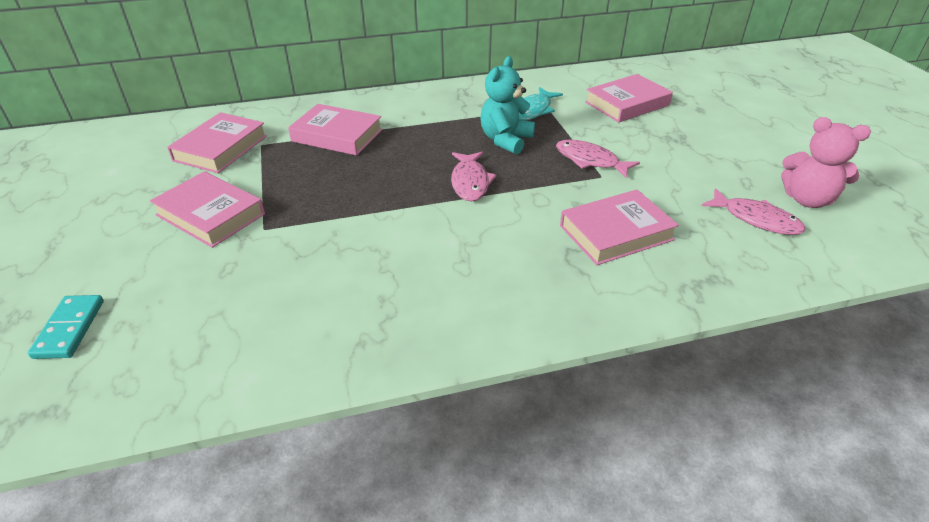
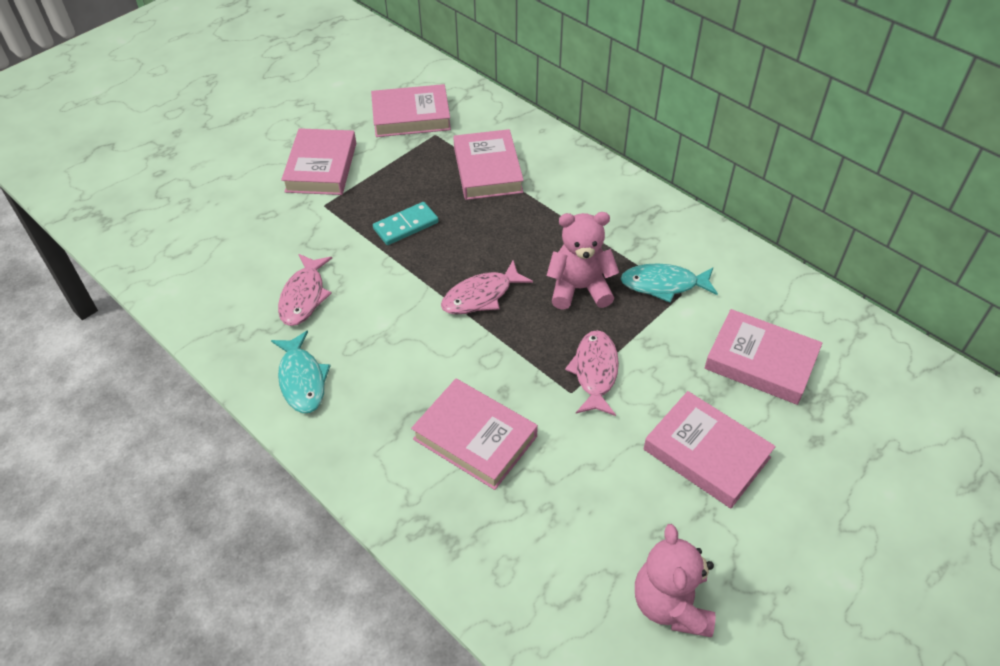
camera: 60 degrees right, 10 degrees up
turquoise domino [28,295,104,359] -> turquoise domino moved to [373,202,439,245]
turquoise teddy bear [480,56,535,154] -> pink teddy bear [546,212,619,310]
pink fish [702,188,805,235] -> pink fish moved to [278,254,332,326]
none -> turquoise fish [271,331,331,413]
none -> pink book [644,391,776,508]

